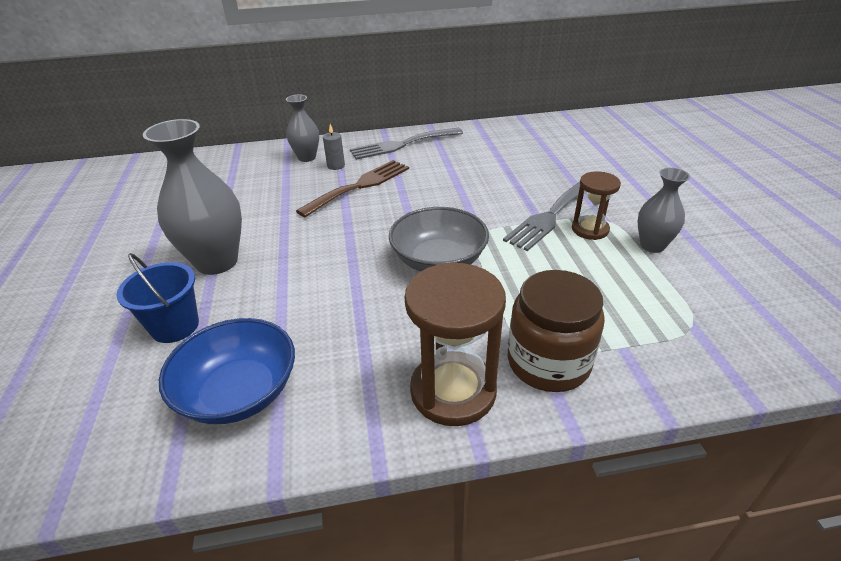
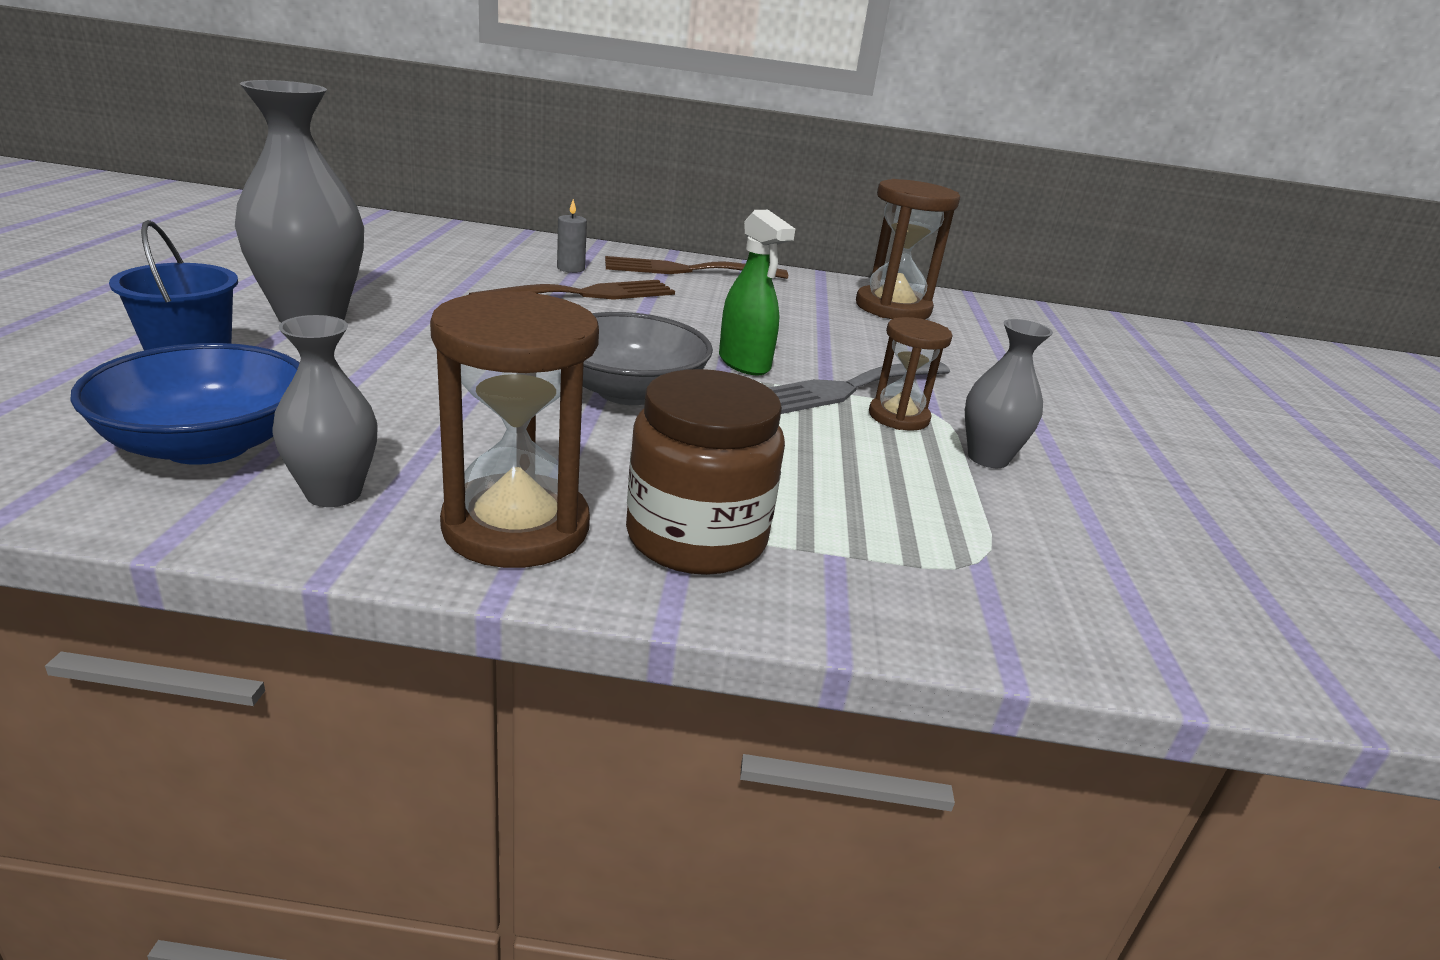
camera: 10 degrees right, 10 degrees down
grey vase [286,95,319,162] -> grey vase moved to [272,315,378,507]
grey fork [350,128,463,160] -> brown fork [605,256,788,279]
none -> green spray bottle [719,210,795,375]
none -> brown hourglass [856,179,960,319]

